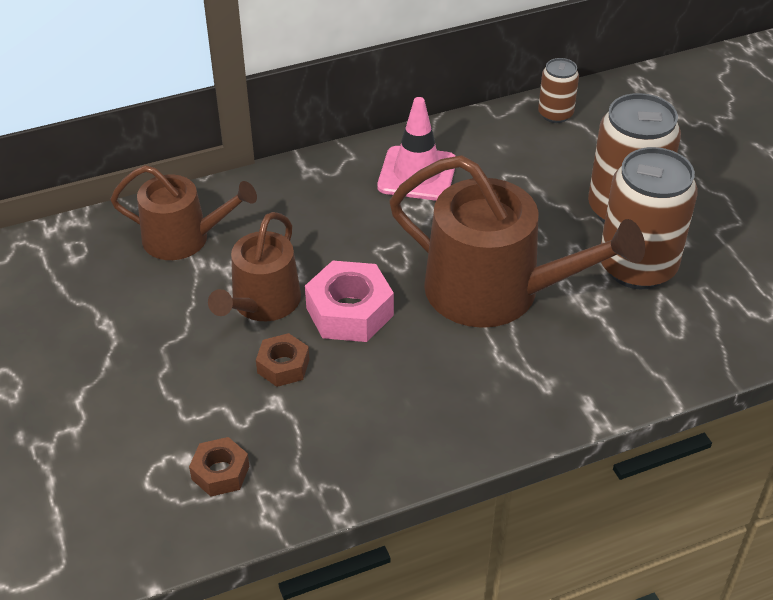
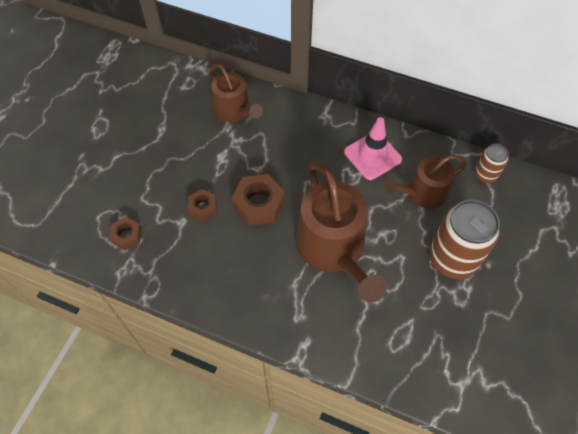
camera: 45 degrees right, 15 degrees up
brown watering can [208,212,301,321] -> brown watering can moved to [384,155,467,209]
pink nut [305,261,394,342] -> brown nut [232,174,285,226]
brown can [601,147,698,289] -> none

